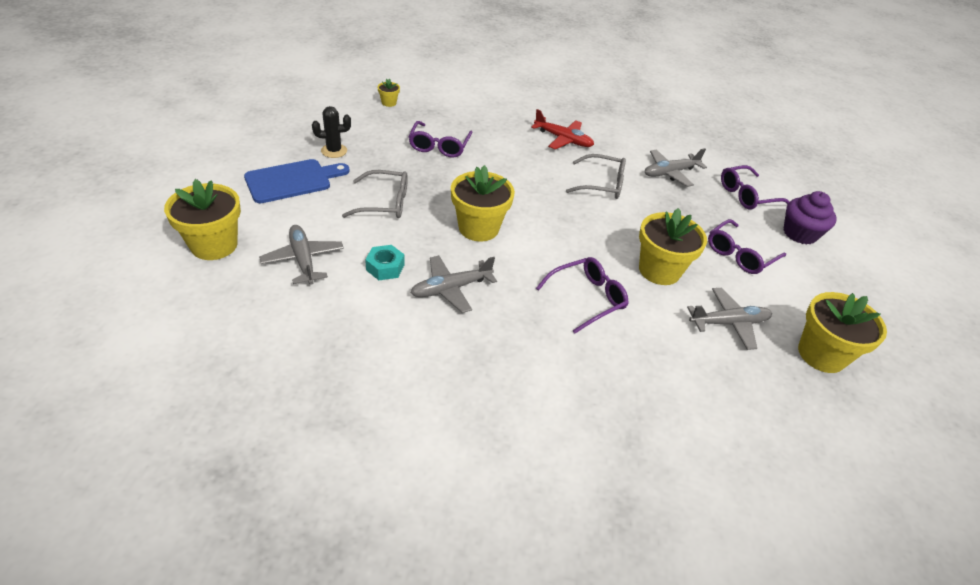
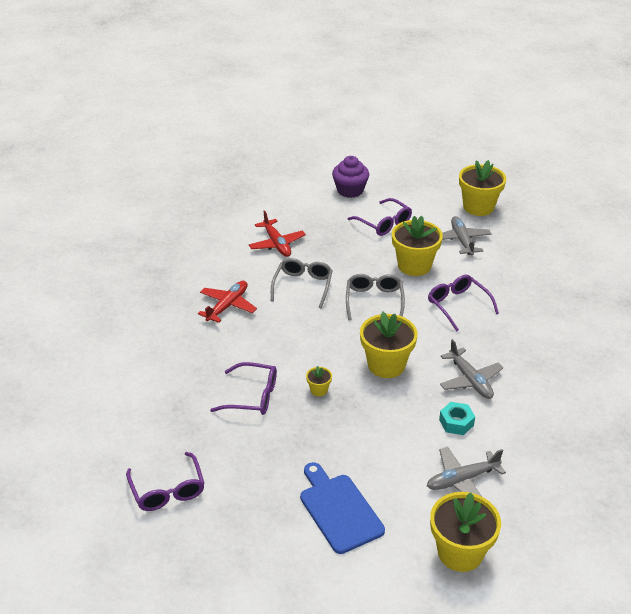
camera: 85 degrees left, 5 degrees down
black cactus [312,106,351,158] -> none
grey glasses [342,170,408,218] -> grey glasses moved to [346,274,405,320]
yellow flower pot [377,79,400,107] -> yellow flower pot moved to [306,366,332,396]
grey plane [645,148,707,187] -> red plane [249,210,306,257]
purple glasses [721,165,790,210] -> purple glasses moved to [126,452,204,511]

